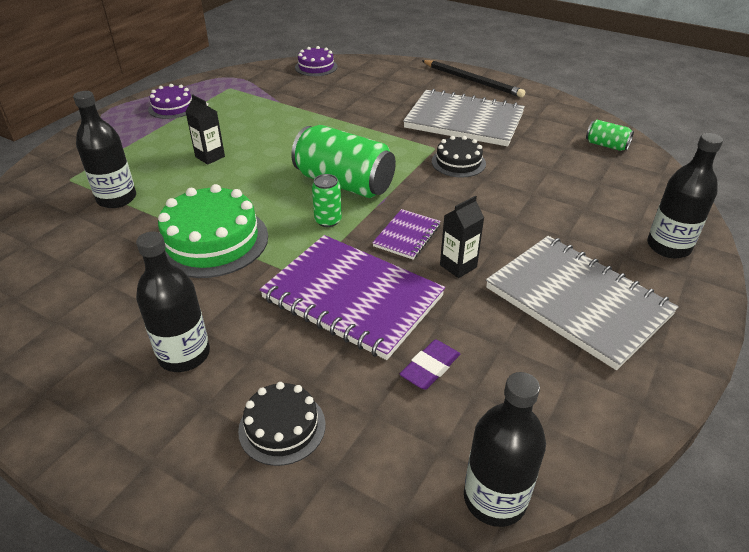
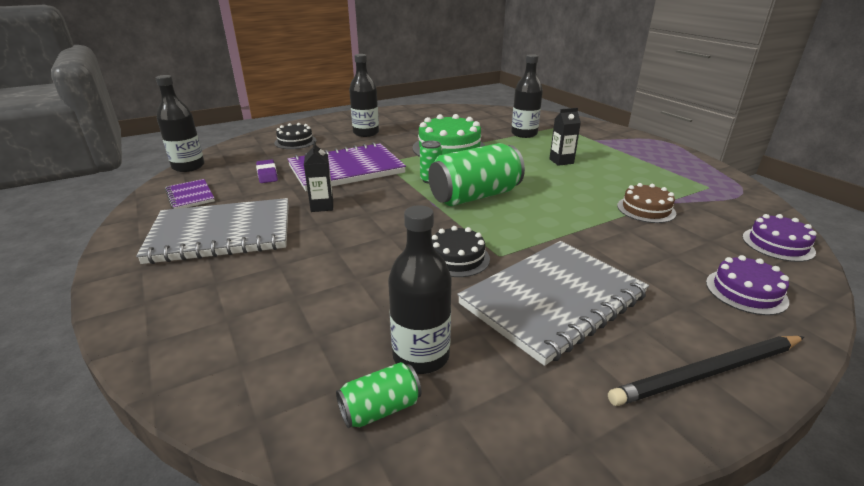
camera: 120 degrees right, 10 degrees down
purple cake [148,84,192,119] -> purple cake moved to [706,255,789,315]
purple notebook [372,209,441,259] -> purple notebook moved to [165,179,215,209]
black bottle [647,133,723,258] -> black bottle moved to [388,205,451,374]
none -> brown cake [617,183,676,223]

